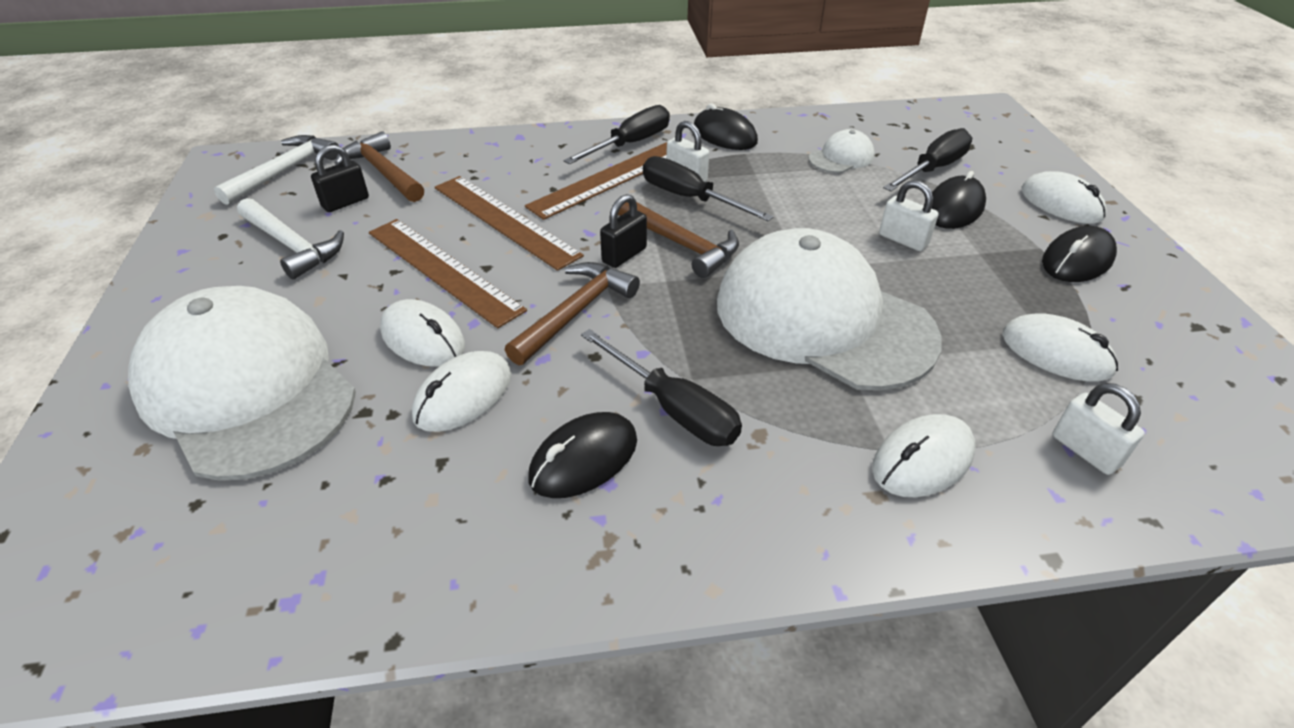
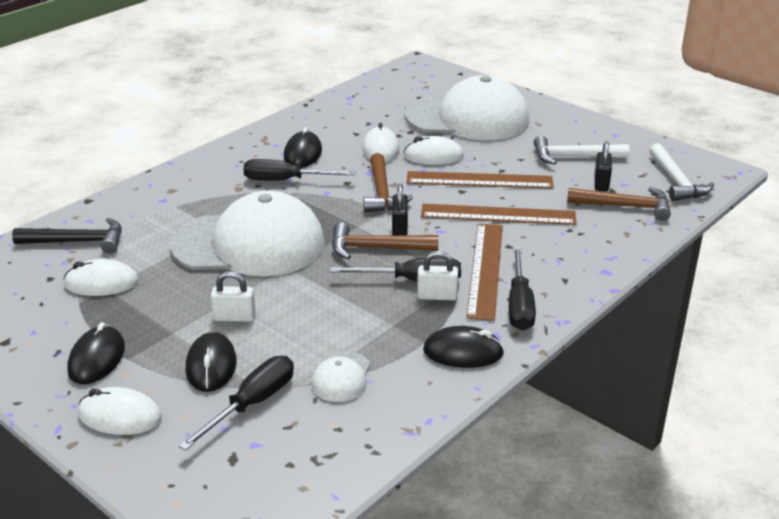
camera: 140 degrees right, 10 degrees down
white mouse [872,414,976,497] -> none
black screwdriver [883,128,972,191] -> black screwdriver turned 150 degrees counterclockwise [178,356,294,451]
white padlock [1053,383,1145,475] -> black hammer [12,218,122,254]

